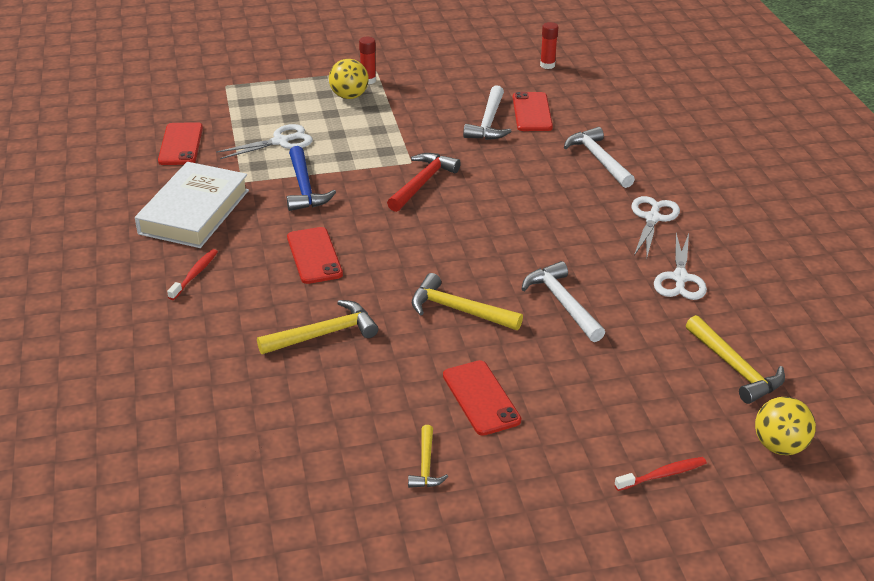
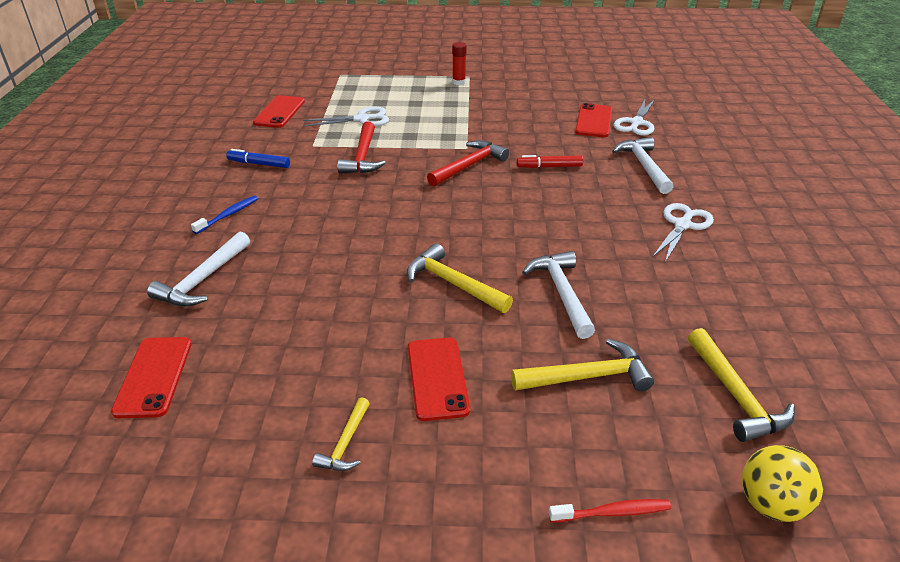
camera: 15 degrees right, 0 degrees up
white book [135,162,249,248] -> blue marker [226,149,290,168]
red toothbrush [167,249,218,300] -> blue toothbrush [191,196,258,234]
yellow hammer [257,300,378,354] -> yellow hammer moved to [511,339,654,391]
blue hammer [287,146,336,211] -> red hammer [337,122,386,174]
red phone [287,227,343,284] -> red phone moved to [111,337,192,418]
yellow ball [329,59,369,99] -> none
white hammer [463,85,512,140] -> white hammer moved to [147,231,250,307]
red glue stick [540,22,558,69] -> none
white scissors [654,233,707,300] -> white scissors moved to [614,99,655,135]
none -> red marker [517,155,583,168]

